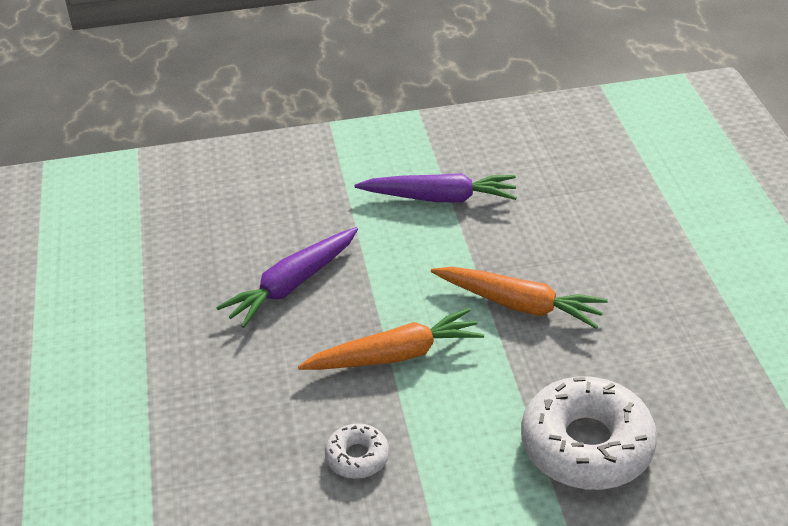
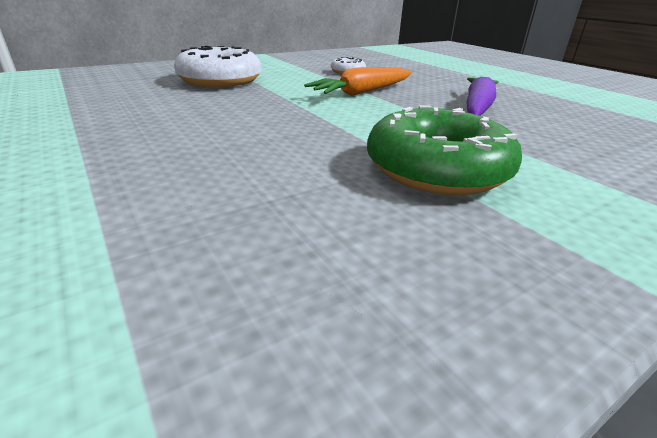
camera: 155 degrees right, 10 degrees down
purple carrot [354,173,517,202] -> green donut [367,106,522,195]
orange carrot [431,267,608,329] -> none

